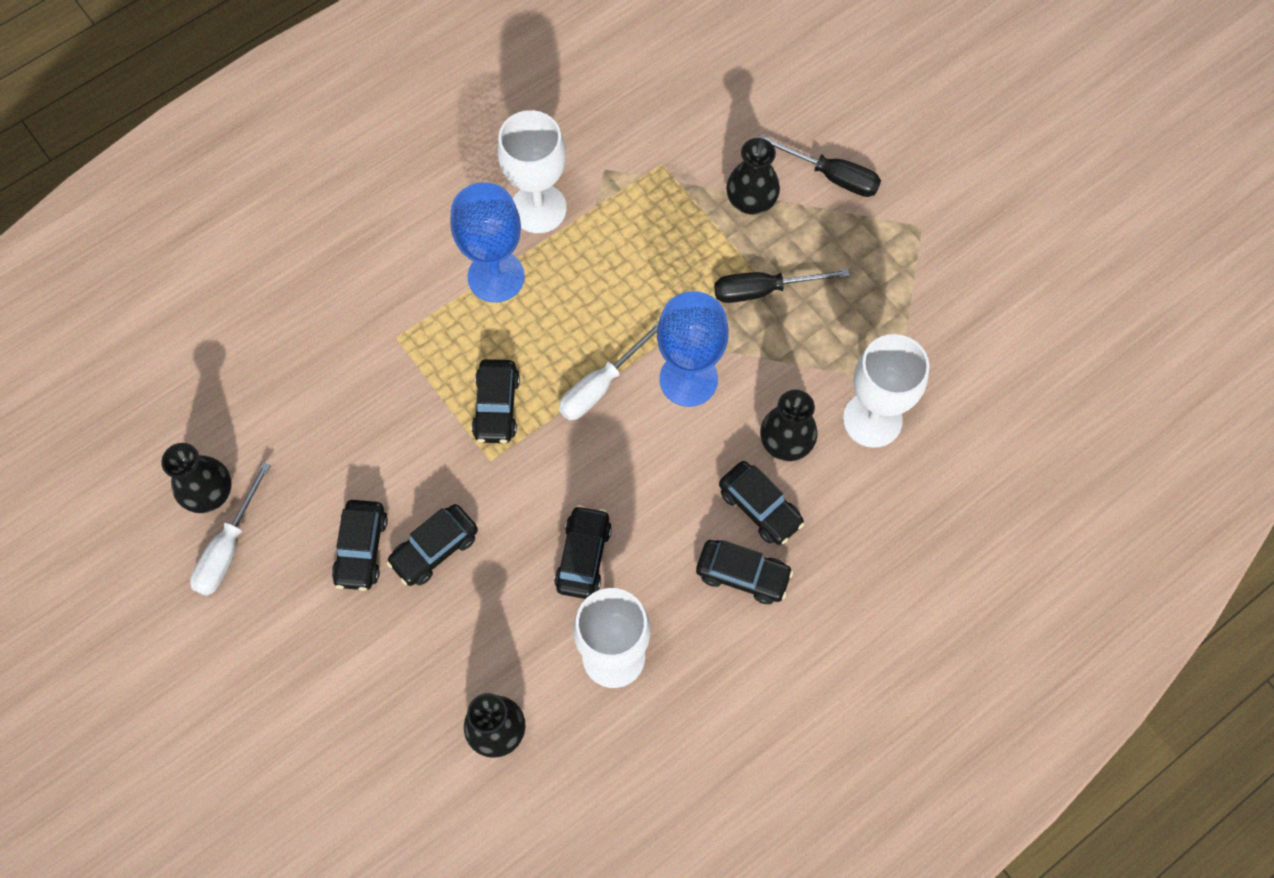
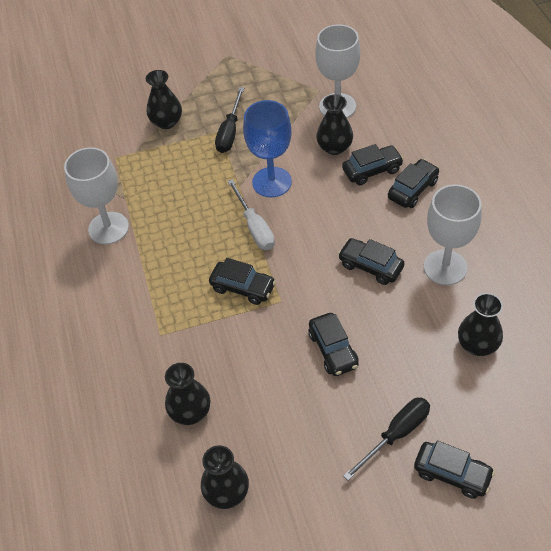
camera: 65 degrees left, 15 degrees down
white screwdriver [190,462,271,596] -> none
black car [332,500,388,591] -> black car moved to [414,441,495,499]
blue goblet [450,182,525,303] -> none
black screwdriver [758,134,881,197] -> black screwdriver moved to [343,398,430,481]
none -> black vase [165,363,210,425]

